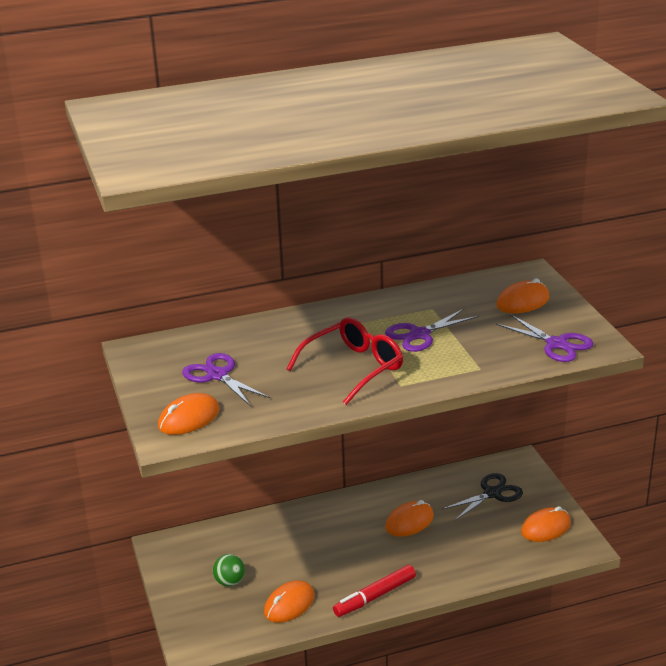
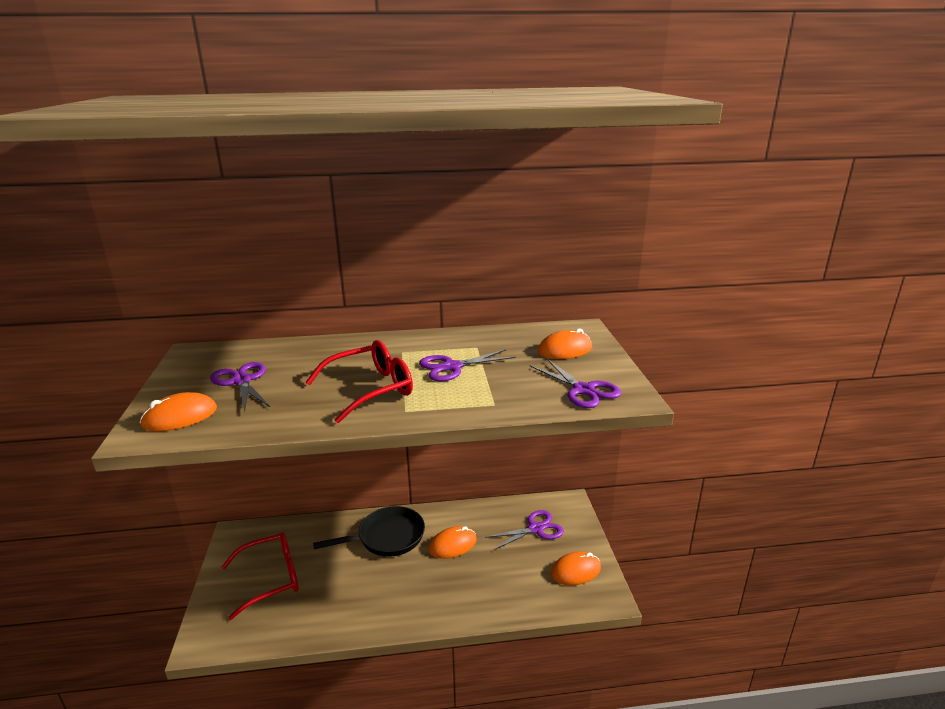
camera: 10 degrees right, 5 degrees down
green ball [213,554,245,586] -> red glasses [221,532,299,620]
orange mouse [264,580,315,623] -> none
red marker [333,565,416,617] -> none
black scissors [442,473,523,521] -> purple scissors [485,510,564,550]
none -> black pan [313,506,425,557]

